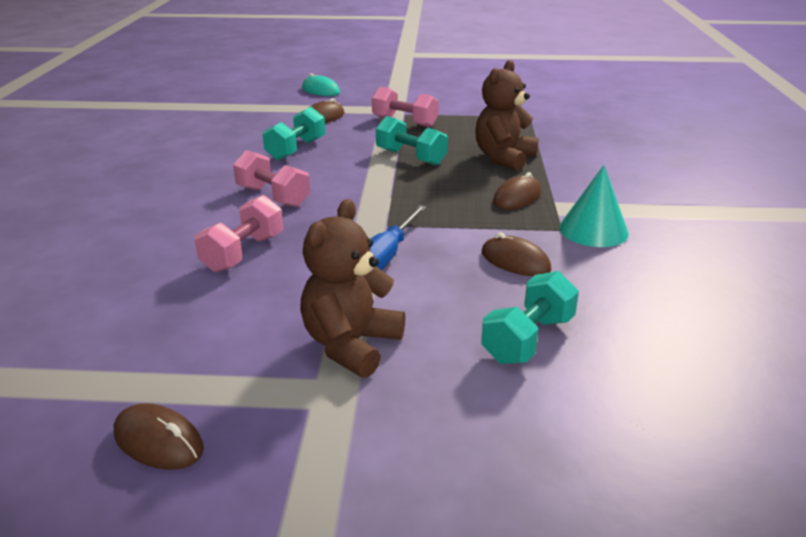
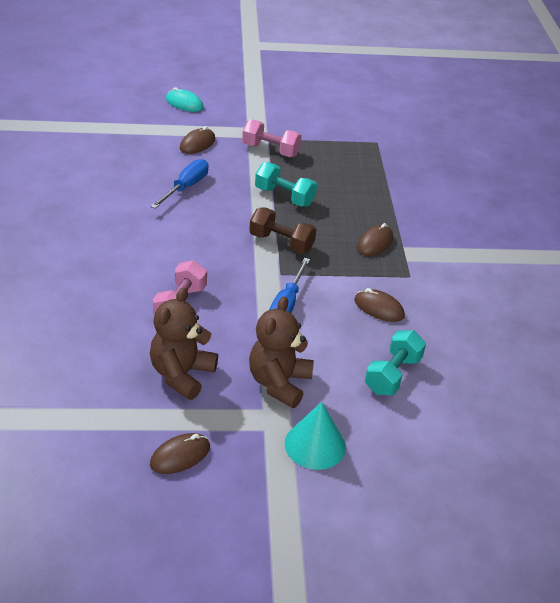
camera: 10 degrees left, 10 degrees up
brown mouse [113,403,204,470] -> brown mouse turned 60 degrees counterclockwise [150,433,210,474]
pink dumbbell [233,150,310,207] -> none
turquoise dumbbell [262,107,326,160] -> blue screwdriver [150,159,209,209]
brown teddy bear [475,60,539,171] -> brown teddy bear moved to [150,287,218,400]
turquoise cone [559,165,629,247] -> turquoise cone moved to [285,402,346,470]
none -> brown dumbbell [249,207,316,254]

